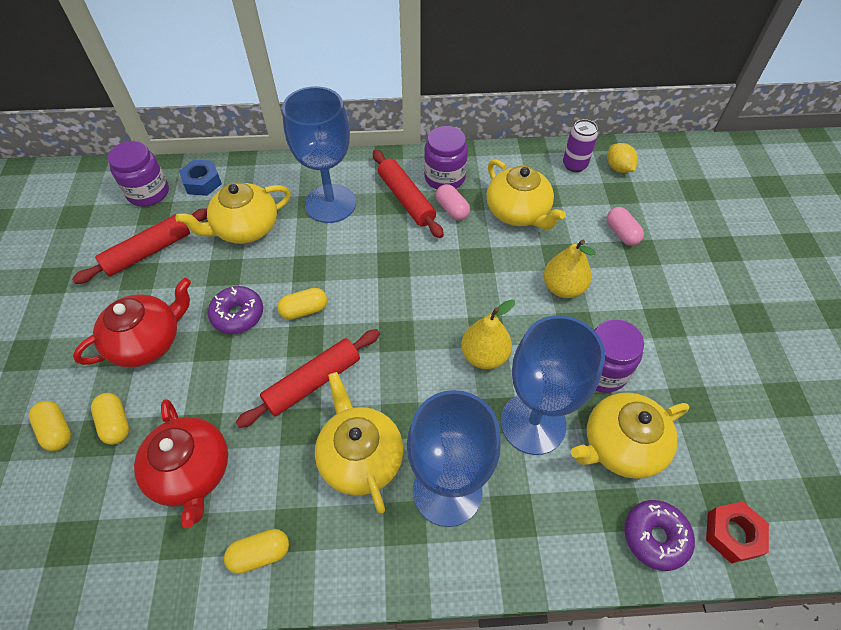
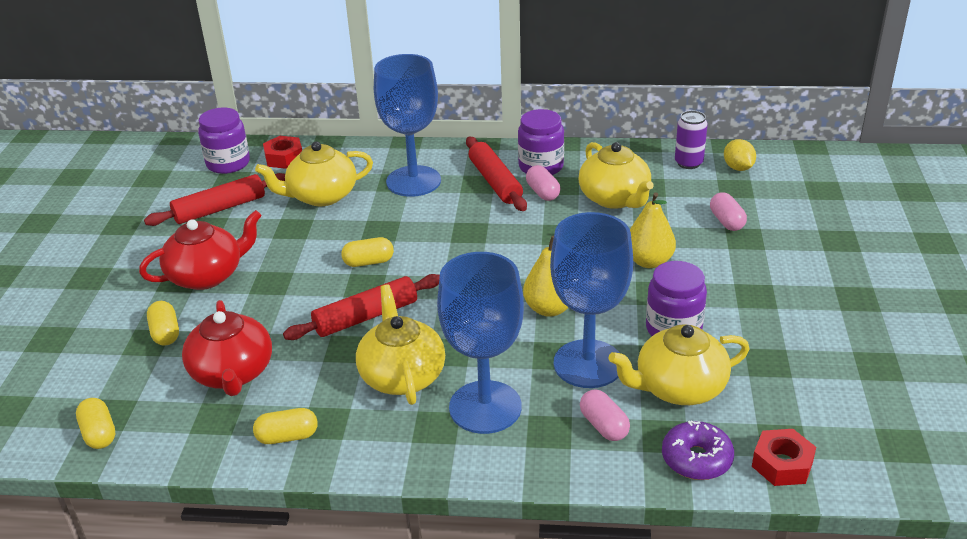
camera: 10 degrees right, 20 degrees down
yellow capsule [29,401,71,451] -> yellow capsule moved to [76,398,115,449]
blue nut [179,160,222,196] -> red nut [263,136,302,169]
purple donut [208,286,263,334] -> none
none -> pink capsule [580,390,630,441]

